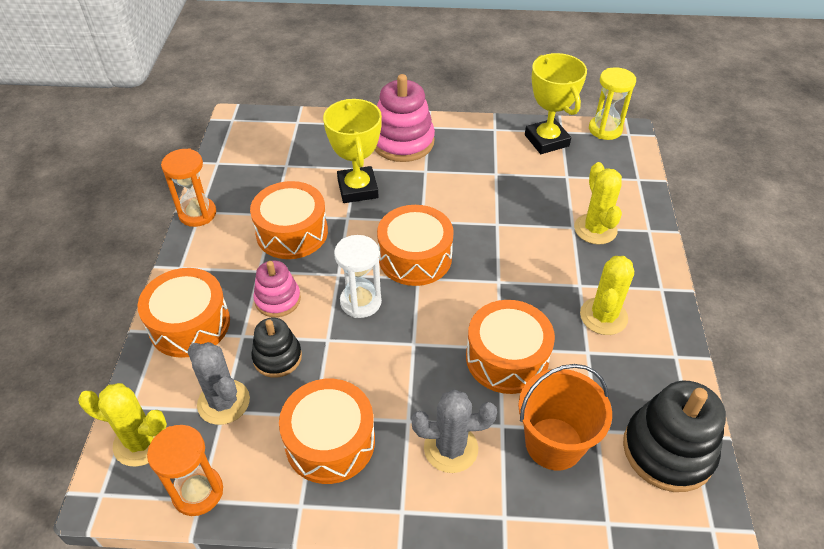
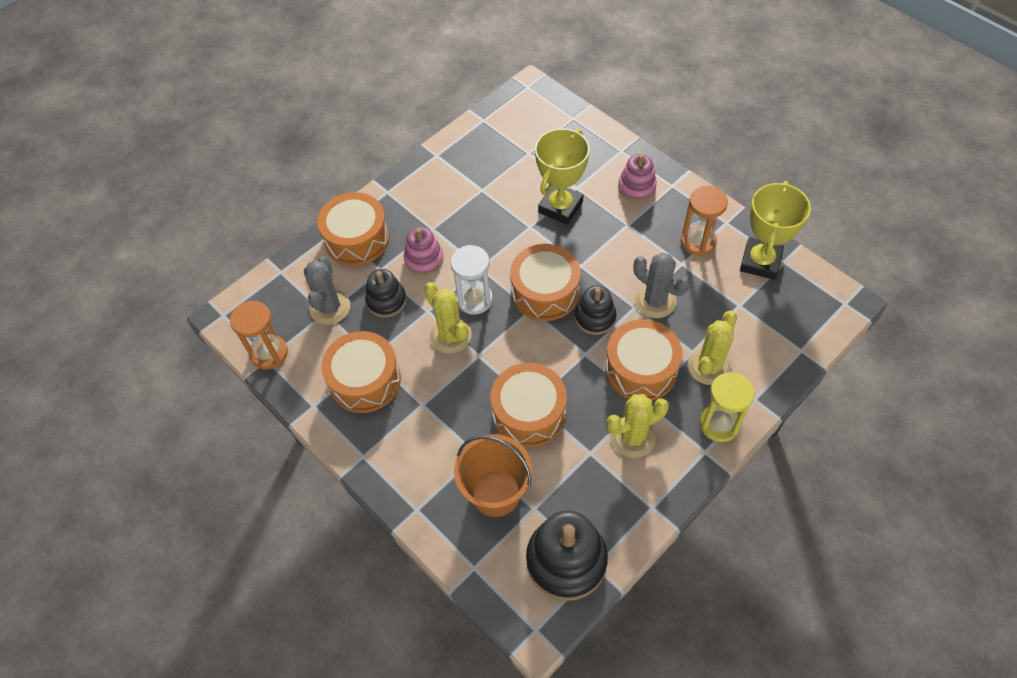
camera: 45 degrees right, 10 degrees up
yellow cactus [78,383,167,467] -> yellow cactus moved to [424,282,472,354]
orange hourglass [161,148,216,227] -> orange hourglass moved to [681,186,728,256]
orange drum [250,181,328,259] -> orange drum moved to [605,319,682,401]
pink stacking toy [375,74,435,162] -> pink stacking toy [618,154,657,201], size x0.60
grey cactus [412,389,497,473] -> grey cactus moved to [634,253,690,318]
yellow hourglass [589,67,636,140] -> yellow hourglass moved to [700,372,755,442]
none -> black stacking toy [575,285,616,335]

